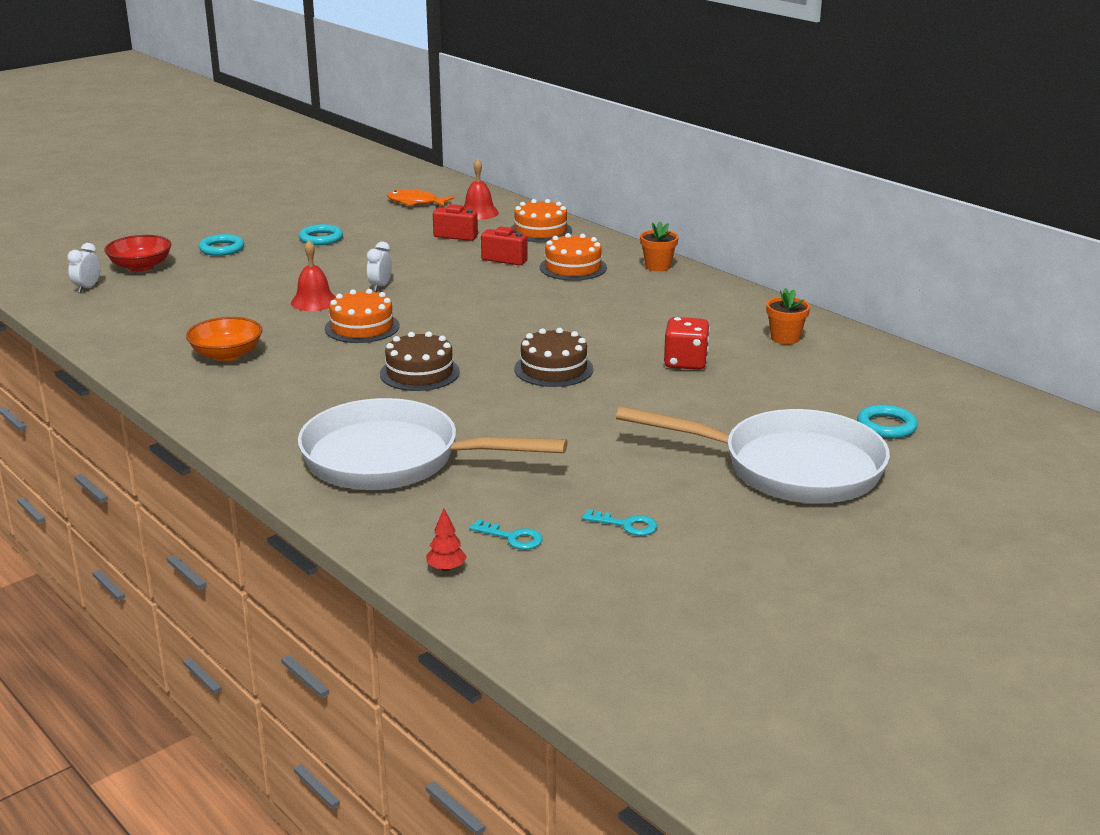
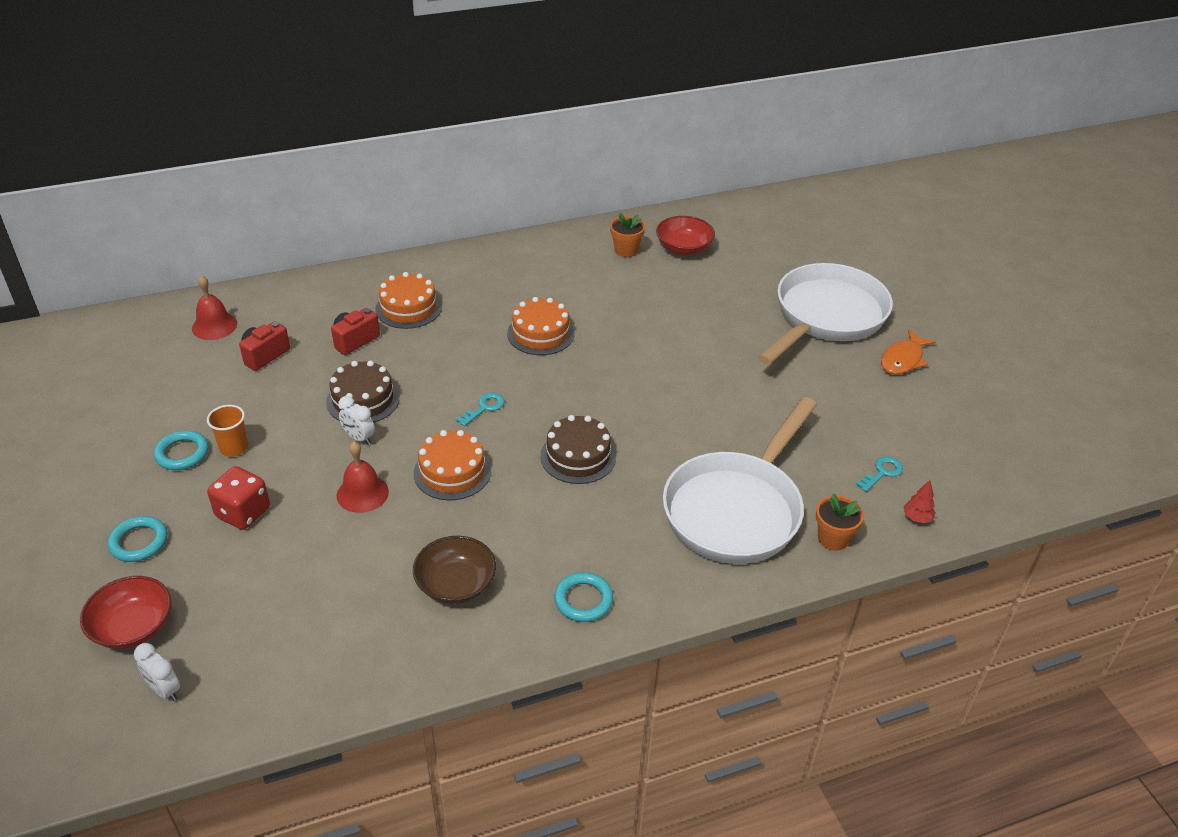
camera: 70 degrees left, 15 degrees up
orange bowl [186,317,263,361] -> brown bowl [413,536,496,604]
orange fish [387,189,454,207] -> orange fish moved to [881,330,936,374]
orange cake [510,199,572,242] -> orange cake moved to [507,297,574,355]
brown cake [514,328,594,387] -> brown cake moved to [326,361,400,423]
turquoise key [582,509,657,536] -> turquoise key moved to [456,393,504,426]
orange flower pot [640,221,678,271] -> orange flower pot moved to [816,494,864,551]
red dice [664,317,710,370] -> red dice moved to [207,466,270,530]
turquoise ring [857,405,918,439] -> turquoise ring moved to [554,572,613,622]
none -> orange cup [207,405,248,457]
none -> red bowl [656,216,715,255]

